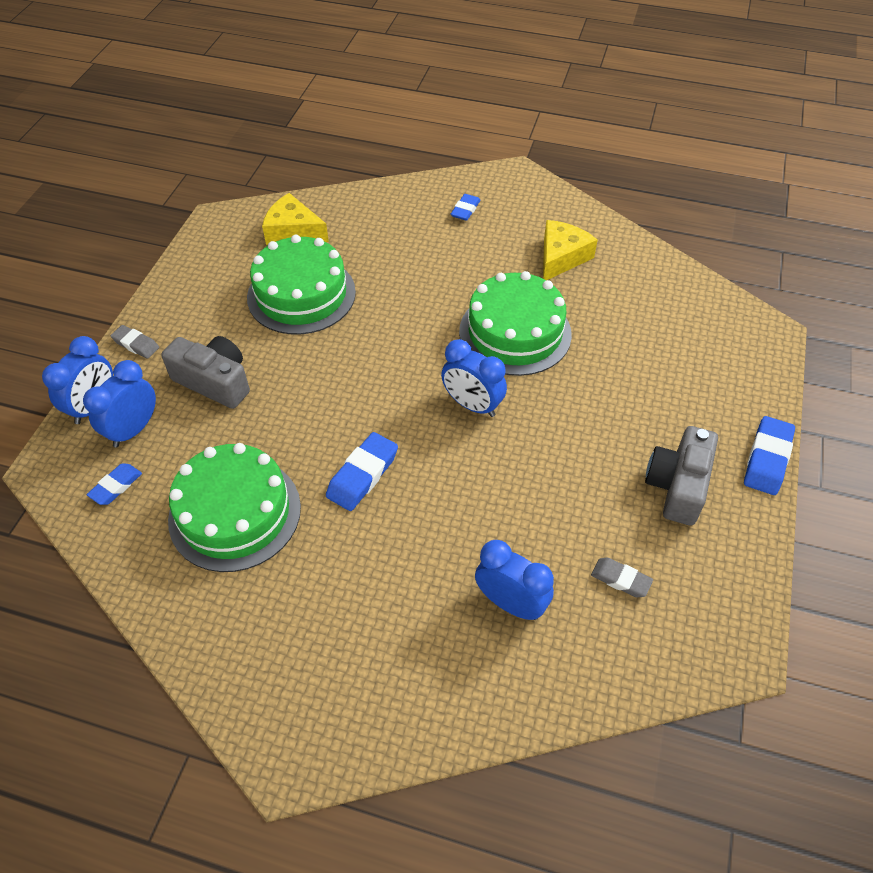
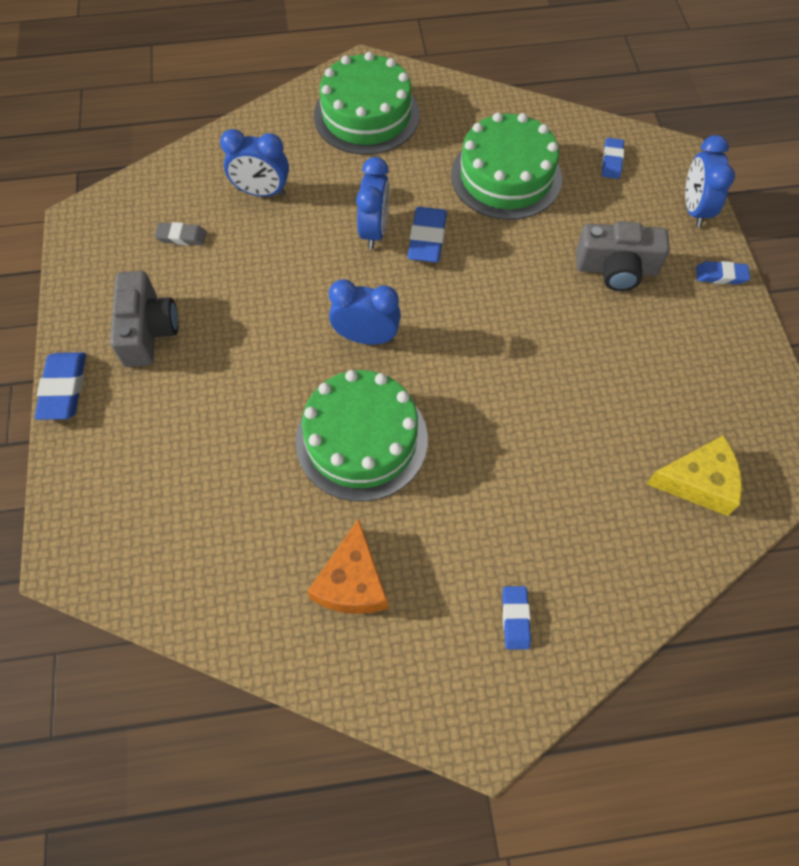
camera: 155 degrees right, 10 degrees up
blue clock [83,360,156,448] -> blue clock moved to [356,157,390,249]
grey eraser [111,325,159,358] -> blue eraser [696,261,750,284]
green cake [247,234,356,335] -> green cake moved to [314,52,420,155]
yellow cheese [543,220,598,280] -> orange cheese [307,518,388,614]

